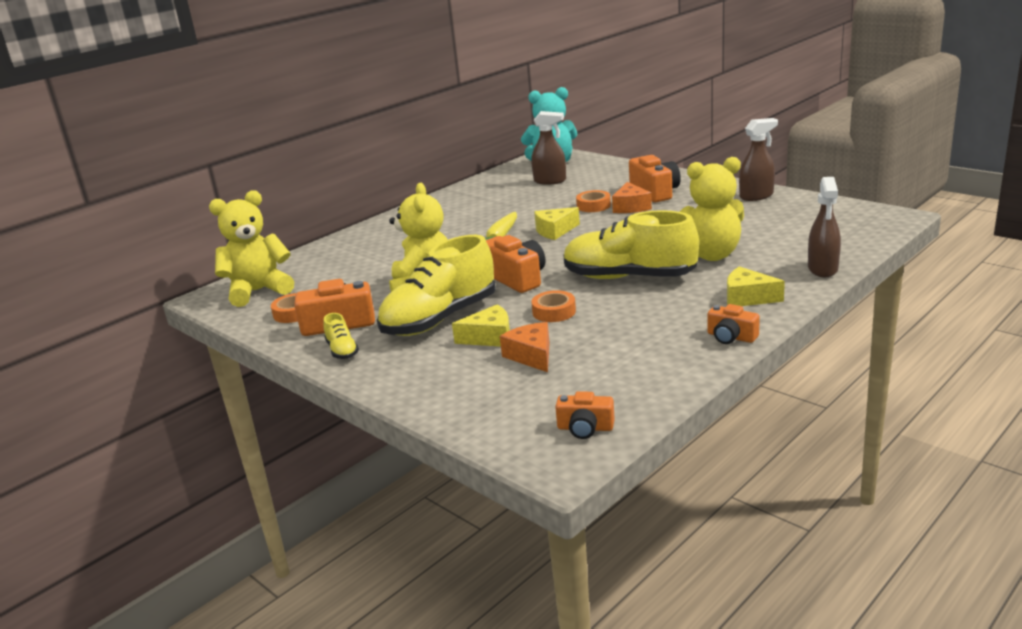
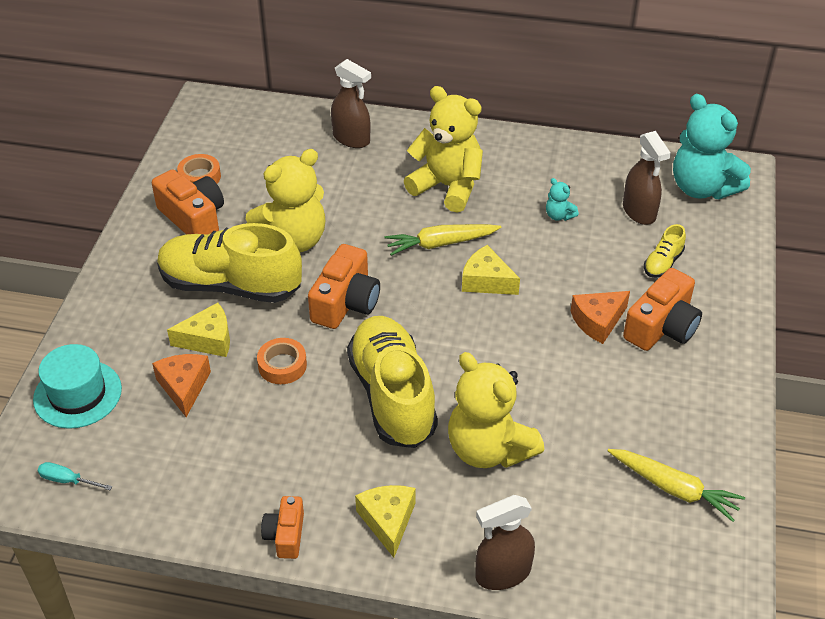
camera: 55 degrees right, 20 degrees up
yellow teddy bear [209,190,294,307] -> yellow teddy bear moved to [404,86,483,213]
yellow shoe [323,313,359,359] -> yellow shoe moved to [644,224,686,278]
yellow cheese [452,304,510,347] -> yellow cheese turned 60 degrees counterclockwise [167,303,230,357]
orange cheese [500,322,550,372] -> orange cheese turned 45 degrees counterclockwise [152,354,211,417]
orange camera [555,391,615,439] -> turquoise screwdriver [38,462,113,490]
orange tape [576,190,611,212] -> none
brown spray bottle [739,118,778,201] -> brown spray bottle moved to [331,59,371,148]
none -> turquoise hat [33,344,122,429]
none -> turquoise teddy bear [546,178,579,221]
none -> yellow carrot [608,449,745,522]

